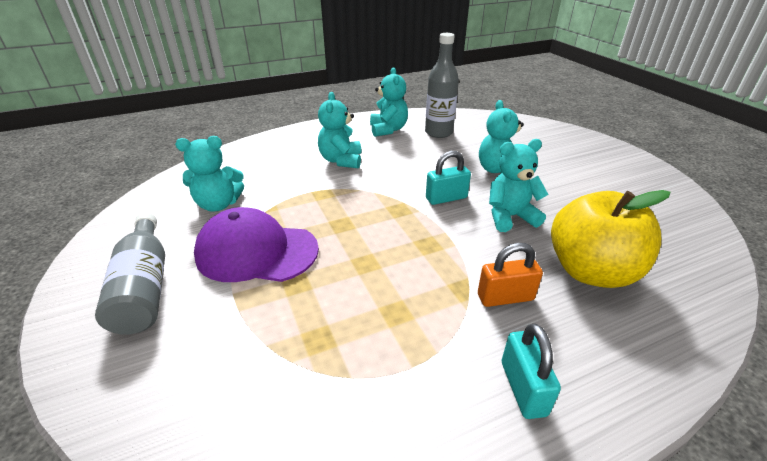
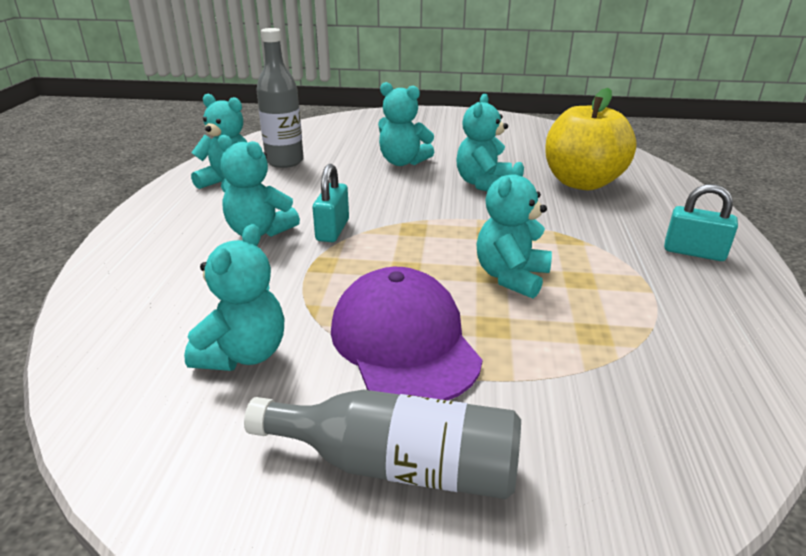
camera: 60 degrees left, 5 degrees down
purple cap [194,207,319,282] -> purple cap turned 120 degrees clockwise [331,267,482,400]
turquoise padlock [426,151,471,205] -> turquoise padlock moved to [312,164,349,242]
orange padlock [478,243,543,307] -> none
none -> turquoise teddy bear [477,162,552,299]

